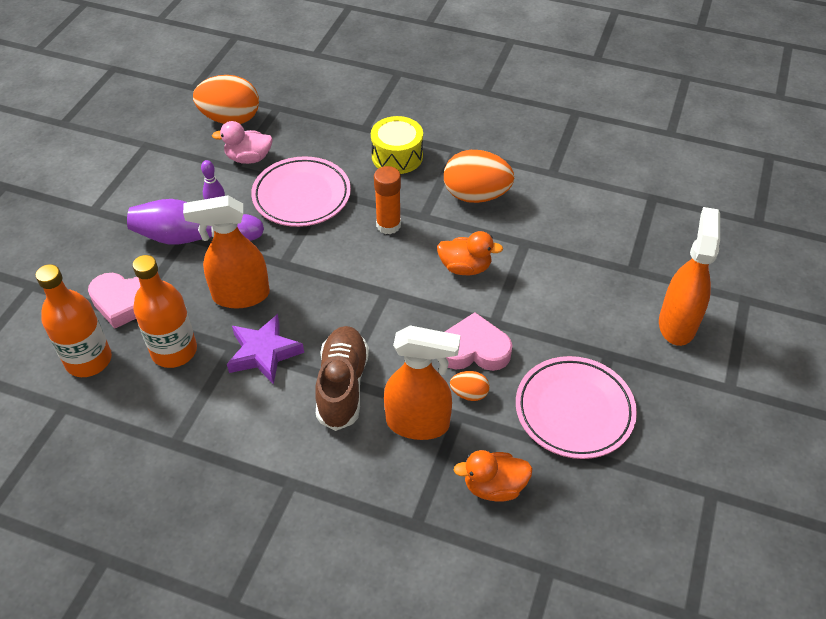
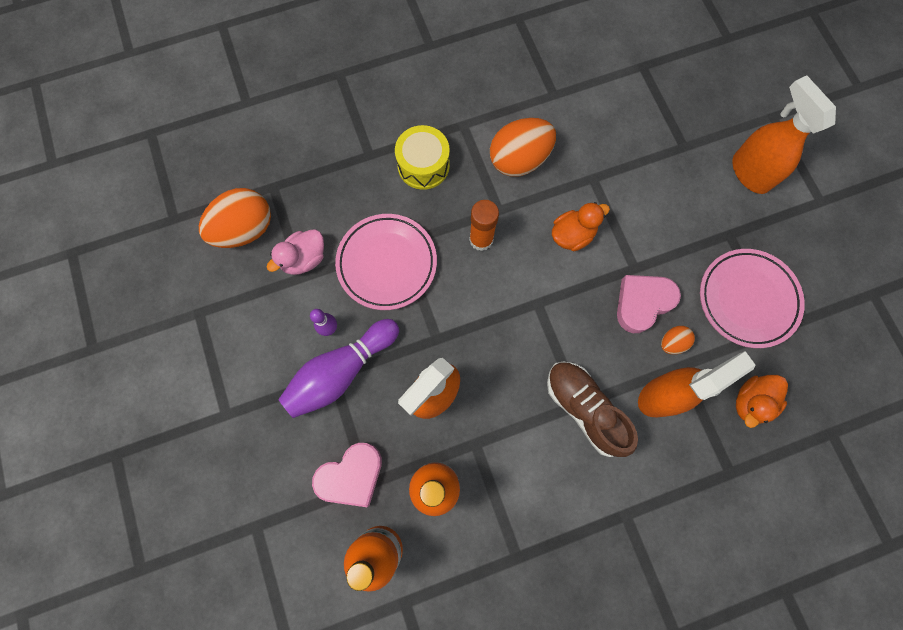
camera: 40 degrees left, 25 degrees up
purple star [227,314,304,385] -> none

